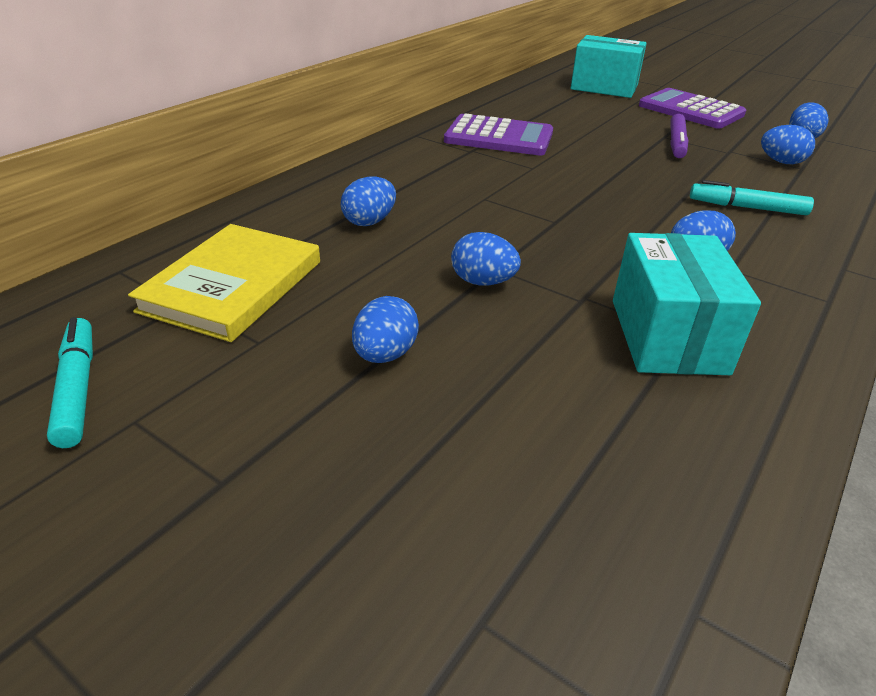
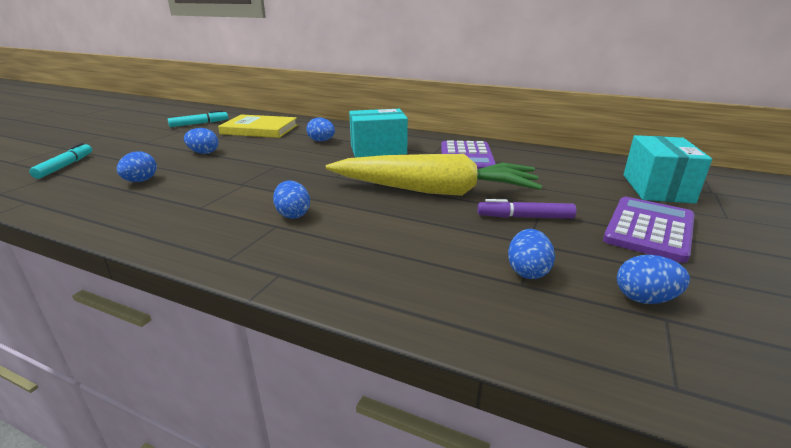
camera: 80 degrees right, 10 degrees down
blue egg [451,232,521,286] -> blue egg moved to [117,151,157,182]
turquoise box [613,233,761,375] -> turquoise box moved to [349,109,408,157]
turquoise marker [690,180,814,215] -> turquoise marker moved to [29,143,92,179]
none -> yellow carrot [326,154,542,196]

